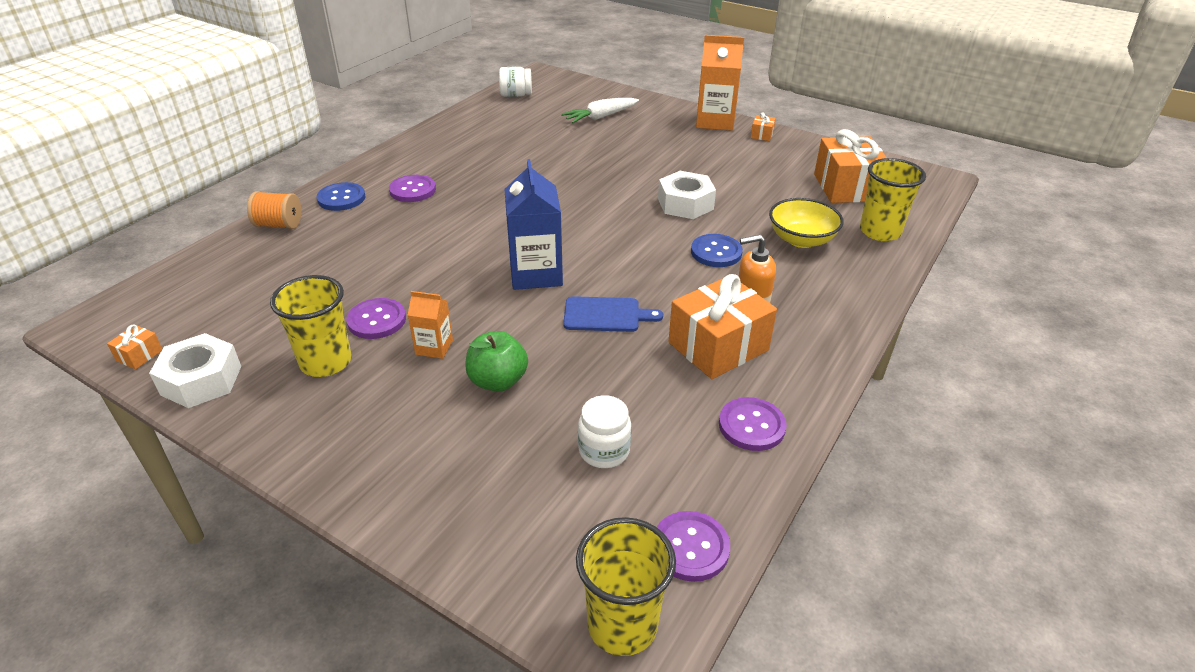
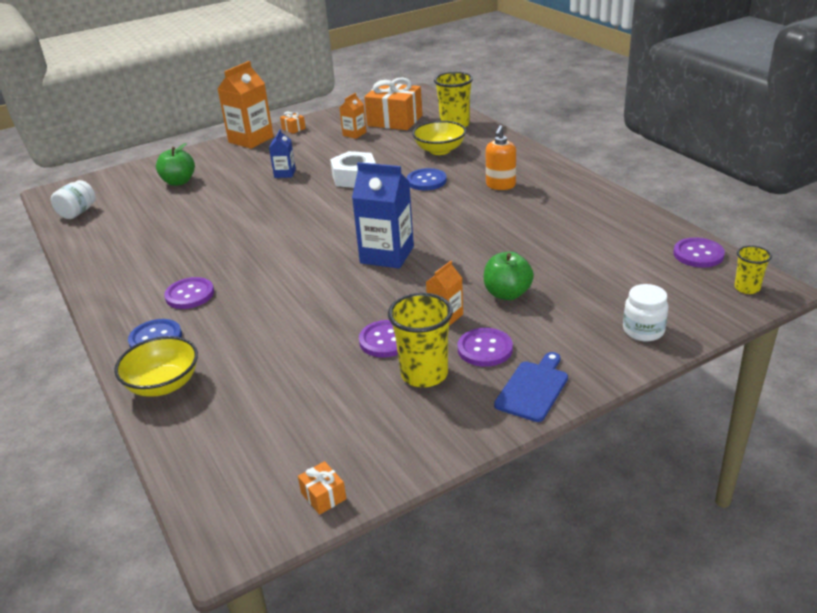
camera: 60 degrees left, 5 degrees down
white nut [149,333,241,408] -> none
orange spool [247,191,301,229] -> yellow bowl [114,336,198,397]
white carrot [561,98,639,123] -> green apple [156,143,195,186]
blue cutting board [563,296,663,332] -> blue cutting board moved to [494,352,568,422]
yellow cup [576,517,676,656] -> yellow cup [734,245,772,294], size x0.57
white jar [578,395,631,468] -> white jar moved to [623,284,669,341]
orange gift [669,274,777,379] -> none
purple button [719,397,787,451] -> purple button moved to [458,328,513,367]
none -> blue carton [269,129,296,178]
none -> orange carton [339,93,366,139]

